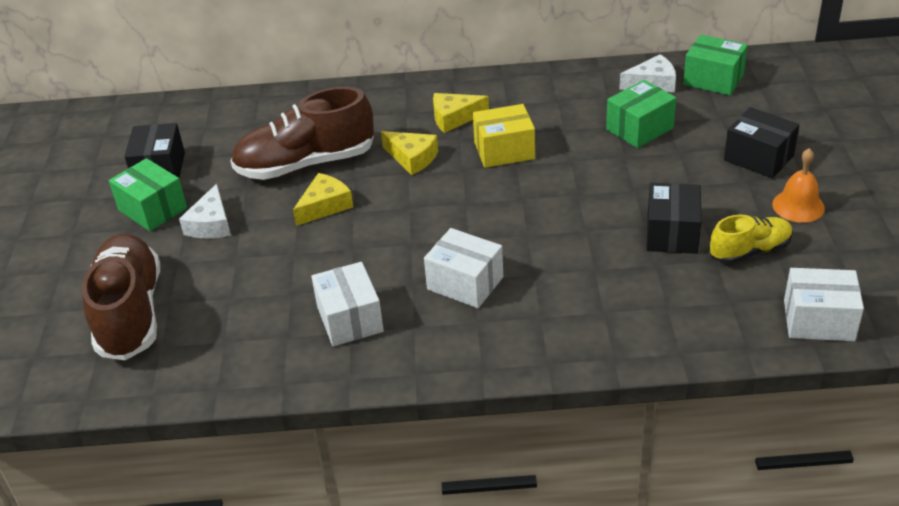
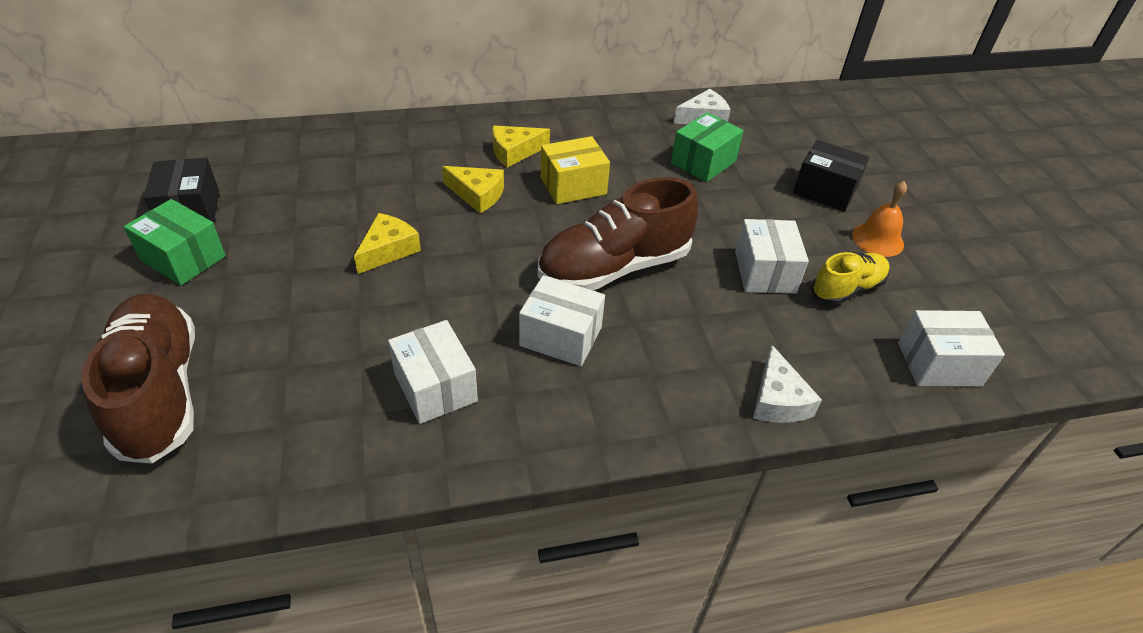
camera: 15 degrees left, 5 degrees up
white cheese [179,184,231,238] -> white cheese moved to [753,345,822,423]
brown shoe [231,87,374,180] -> brown shoe moved to [538,177,698,290]
black box [646,183,702,254] -> white box [735,219,809,294]
green box [683,35,748,95] -> none

